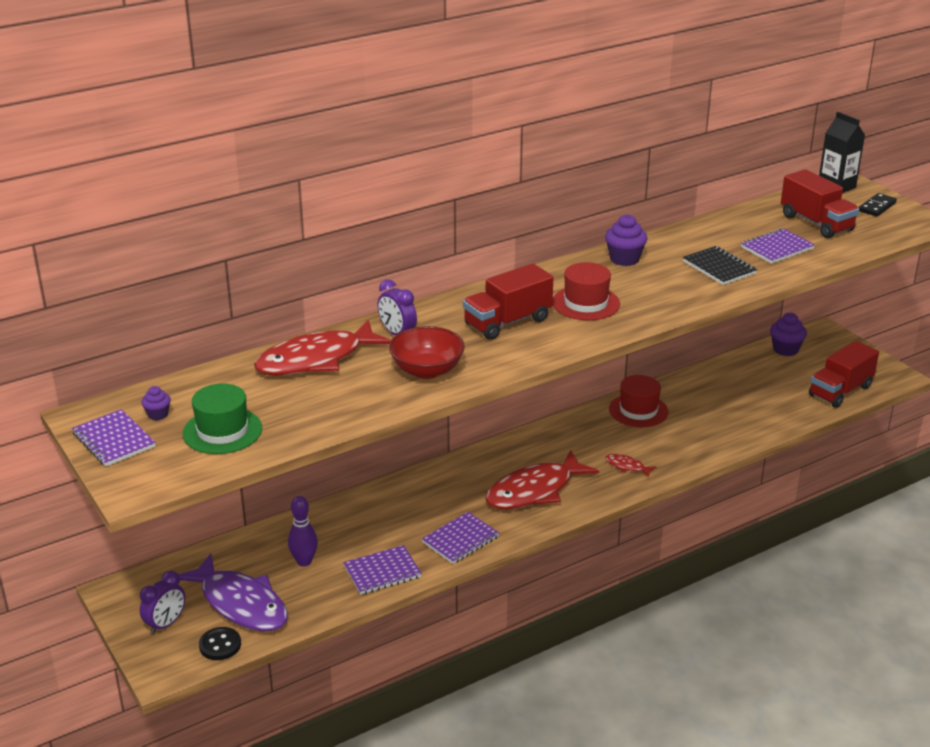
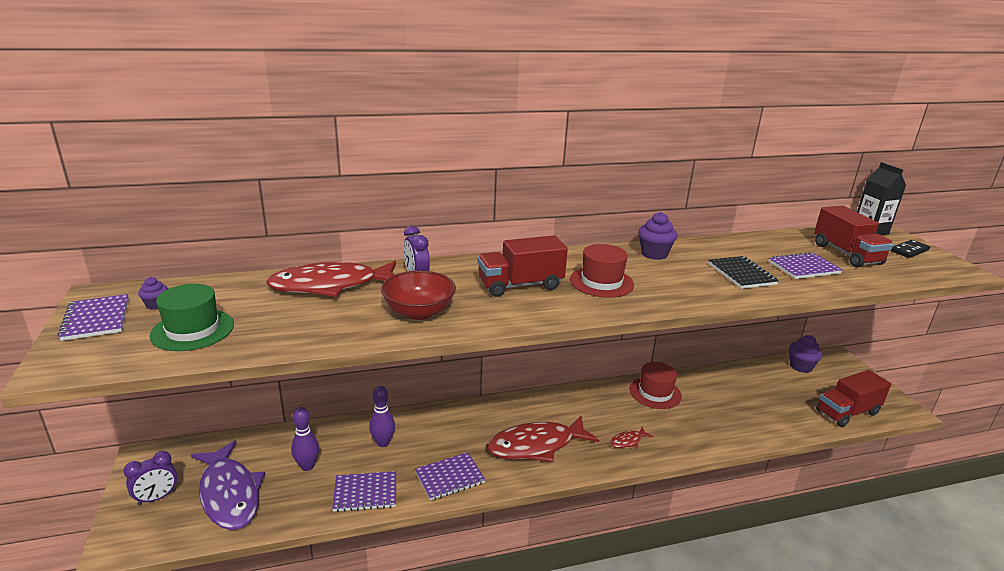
camera: 15 degrees right, 5 degrees down
black button [199,627,241,660] -> none
red fish [605,454,656,477] -> red fish turned 75 degrees counterclockwise [610,427,653,448]
none -> purple bowling pin [369,386,395,447]

